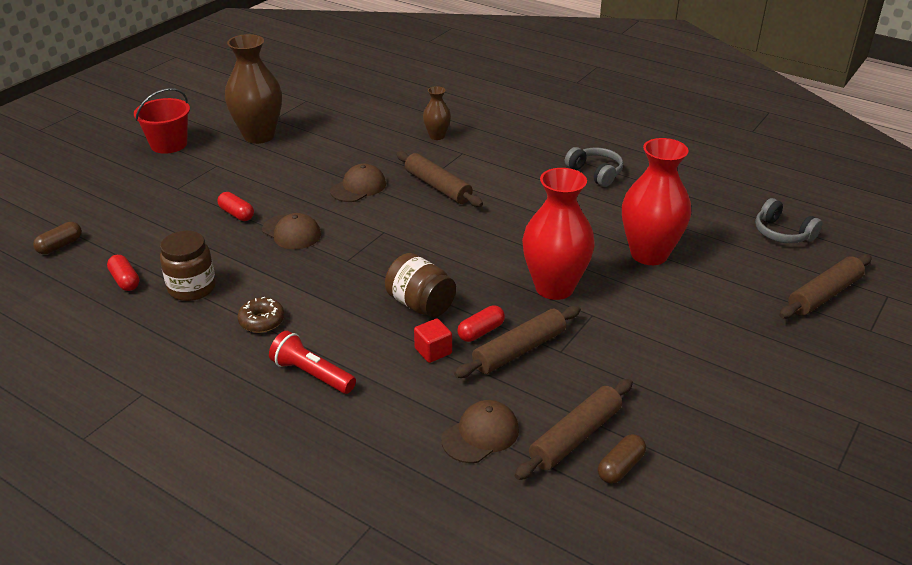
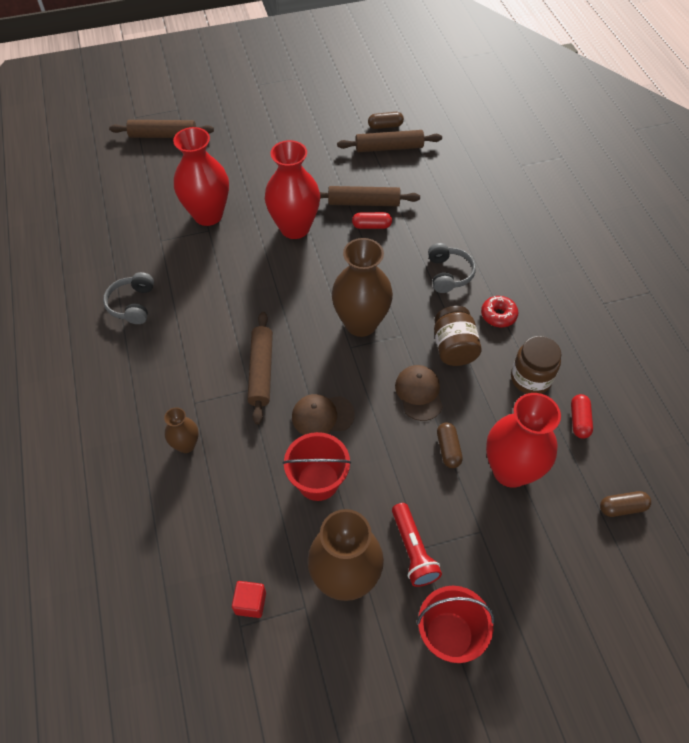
camera: 140 degrees left, 20 degrees up
red capsule [217,192,254,221] -> brown capsule [437,422,463,468]
brown donut [237,296,285,333] -> red donut [481,296,518,327]
red flashlight [269,331,356,394] -> red flashlight moved to [392,503,442,587]
brown jar [385,253,456,317] -> brown jar moved to [434,306,482,366]
red cube [414,318,452,363] -> red cube moved to [232,581,266,618]
brown cap [441,400,519,463] -> none
grey headphones [755,198,823,243] -> grey headphones moved to [428,243,476,293]
none -> red bucket [283,432,351,501]
none -> brown vase [332,238,393,337]
none -> red vase [486,393,561,488]

